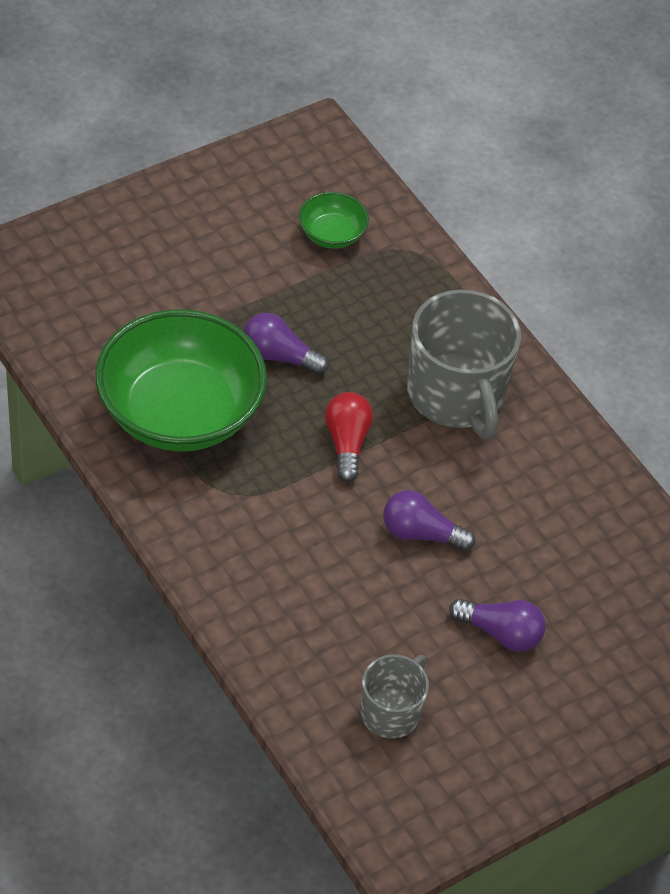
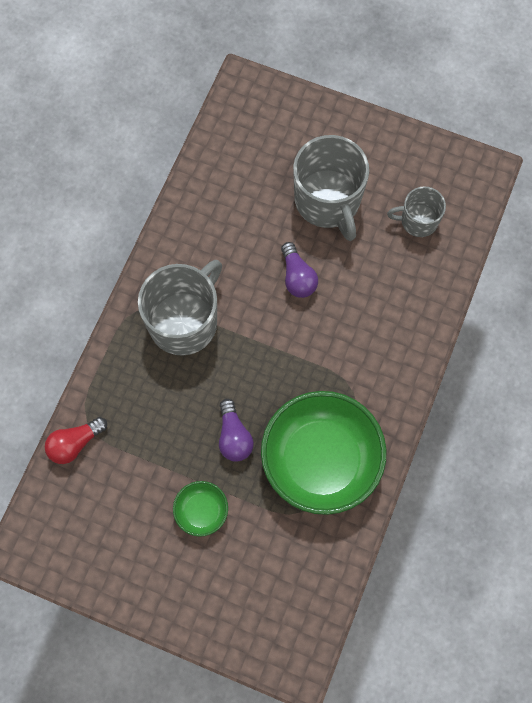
camera: 120 degrees left, 20 degrees up
green bowl [299,192,369,249] -> green bowl moved to [173,481,228,537]
red light bulb [325,392,373,482] -> red light bulb moved to [45,417,107,464]
purple light bulb [449,598,546,652] -> grey mug [293,135,369,241]

